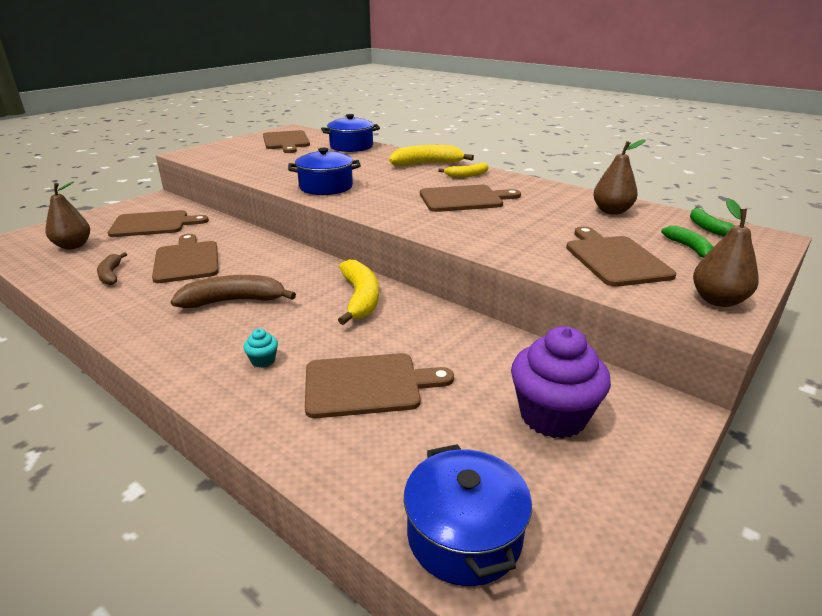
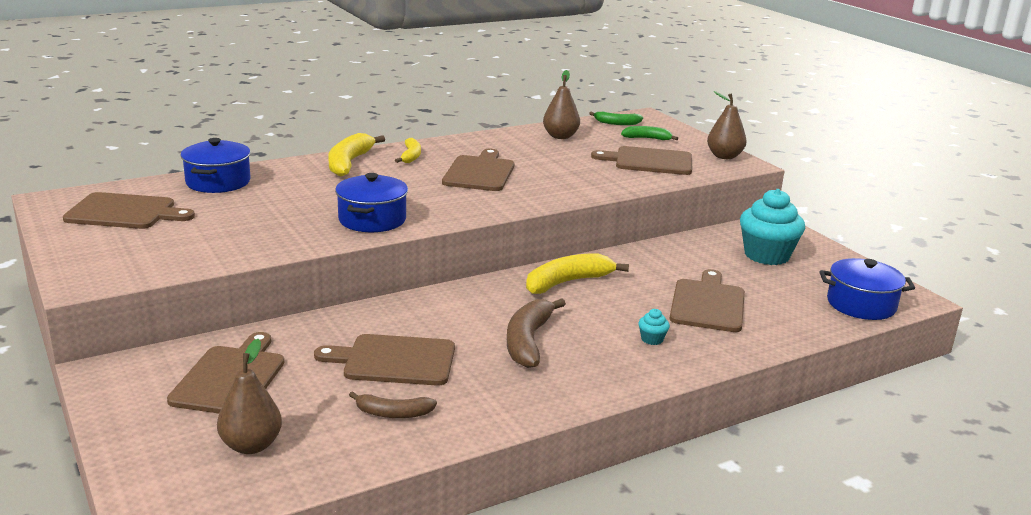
camera: 70 degrees left, 5 degrees down
yellow banana [338,260,379,325] -> yellow banana turned 45 degrees counterclockwise [526,253,629,294]
purple cupcake [511,326,611,439] -> turquoise cupcake [740,189,805,265]

